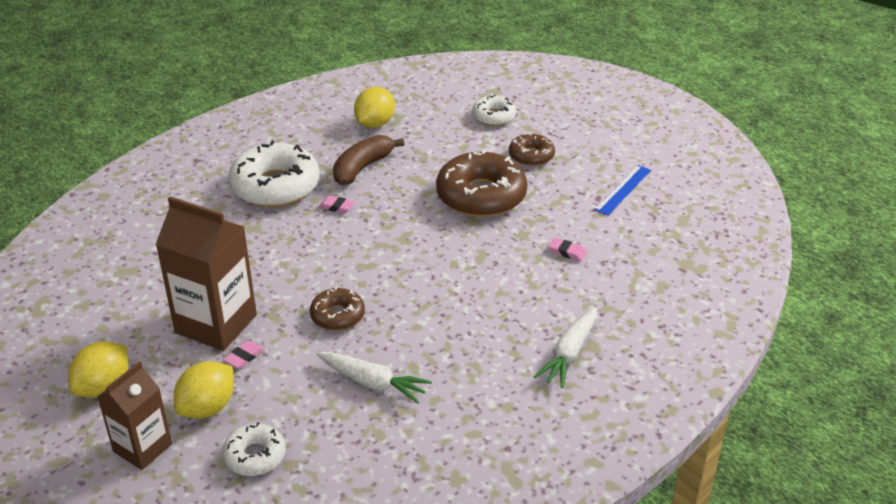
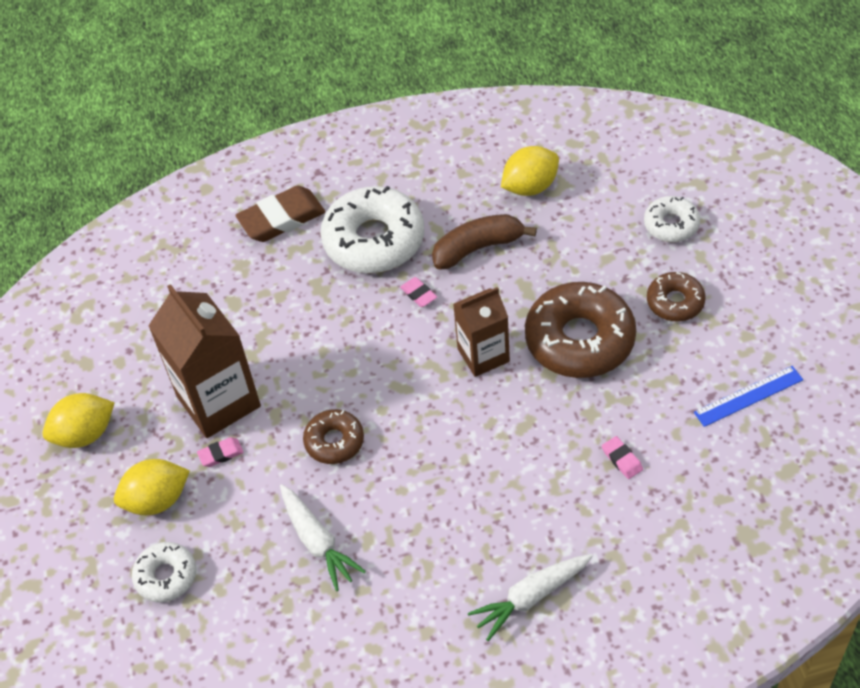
camera: 35 degrees right, 15 degrees up
brown carton [97,361,172,470] -> brown carton moved to [453,287,510,377]
none -> brown eraser [236,186,325,242]

